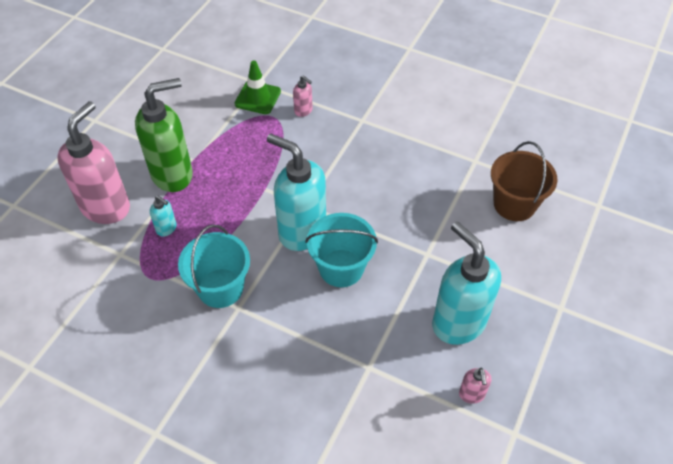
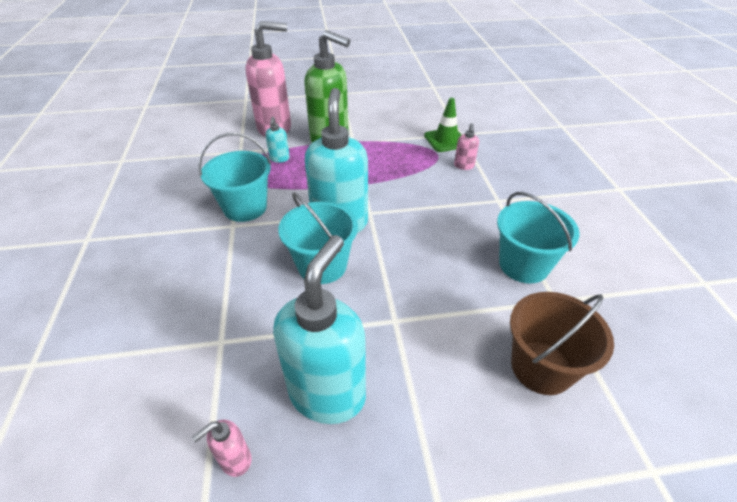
camera: 55 degrees right, 10 degrees down
none -> turquoise bucket [497,192,580,283]

